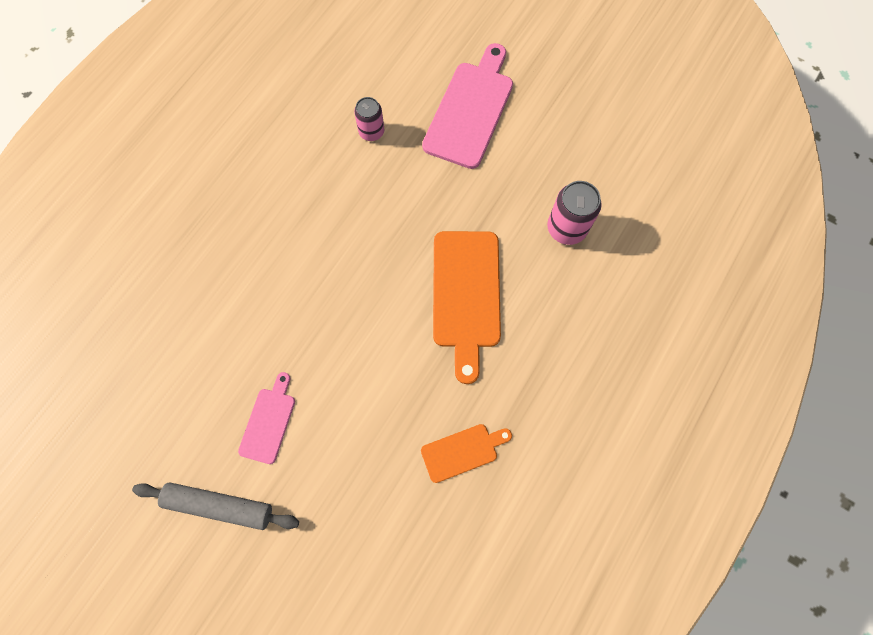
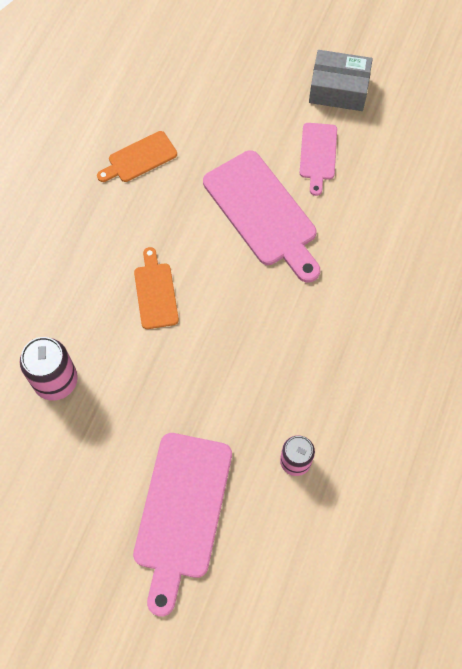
camera: 170 degrees right, 5 degrees down
grey rolling pin [132,482,299,530] -> grey box [309,50,373,111]
orange cutting board [433,231,501,384] -> orange cutting board [134,247,179,329], size x0.54
none -> pink cutting board [203,150,320,283]

